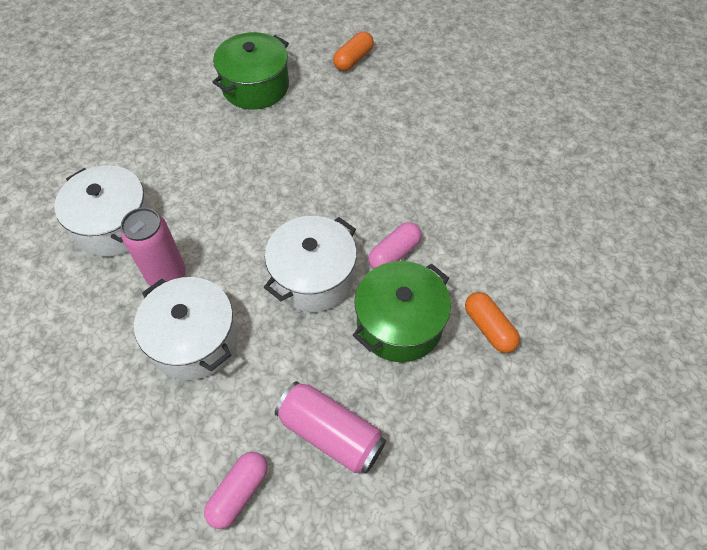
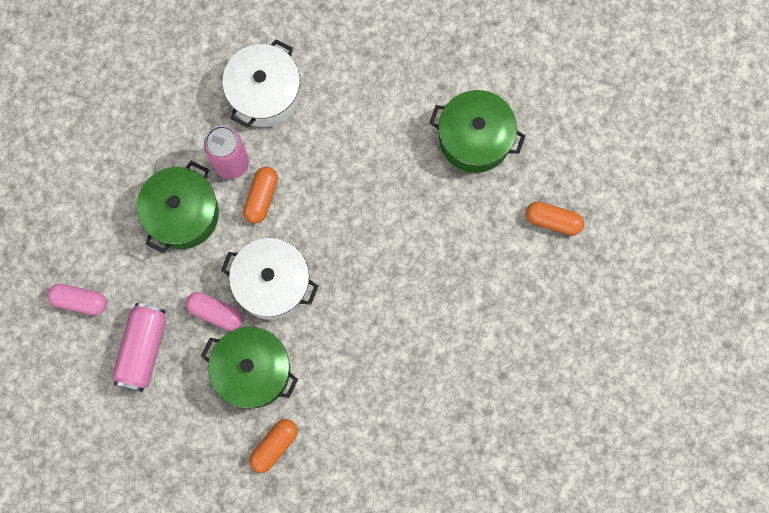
camera: 70 degrees right, 20 degrees up
white pot [134,277,238,380] -> green pot [137,161,219,253]
pink capsule [368,222,422,269] -> pink capsule moved to [186,292,243,331]
none -> orange capsule [243,167,278,224]

